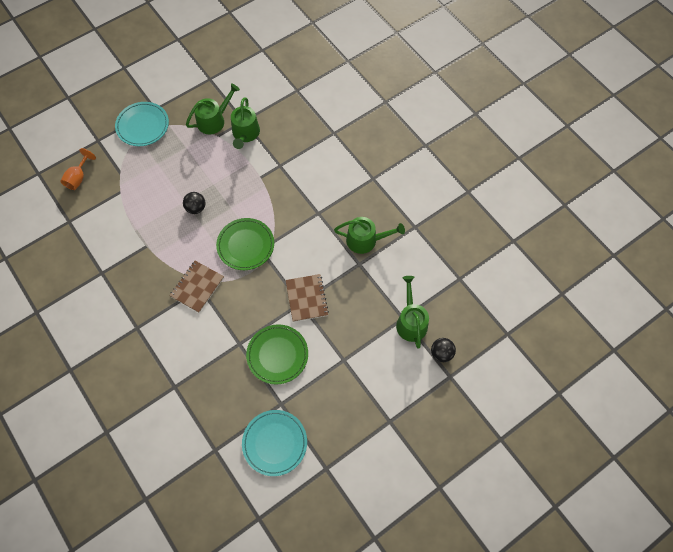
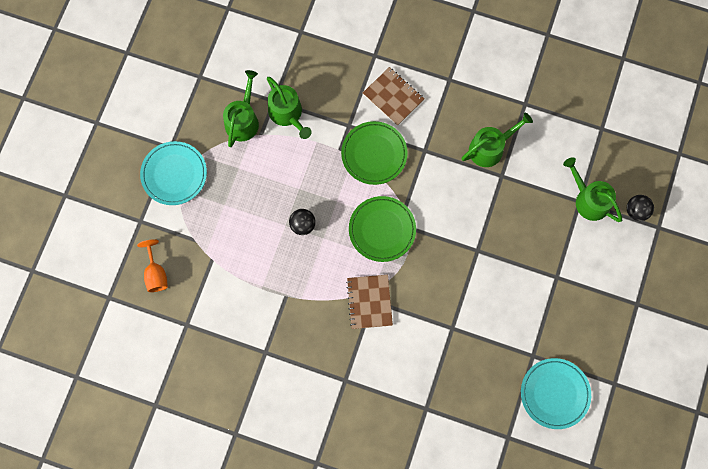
camera: 35 degrees left, 10 degrees up
green plate [246,324,308,385] -> green plate moved to [341,121,408,185]
brown notebook [286,274,329,322] -> brown notebook moved to [363,67,424,126]

